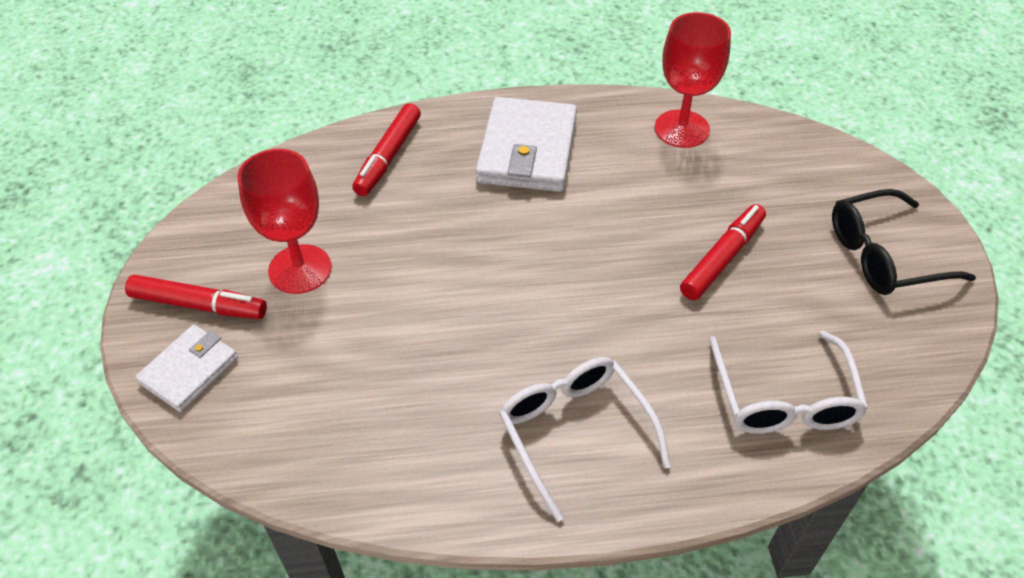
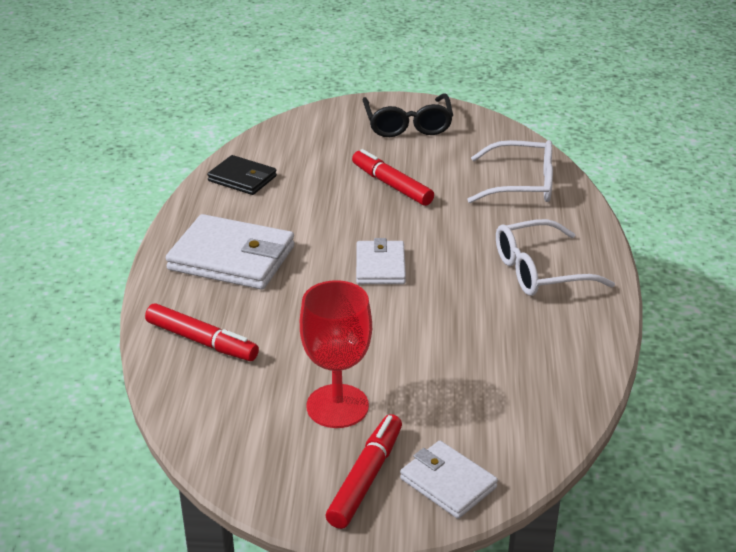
camera: 80 degrees left, 15 degrees down
red goblet [655,12,731,148] -> black wallet [207,155,277,195]
none -> white wallet [356,238,406,284]

